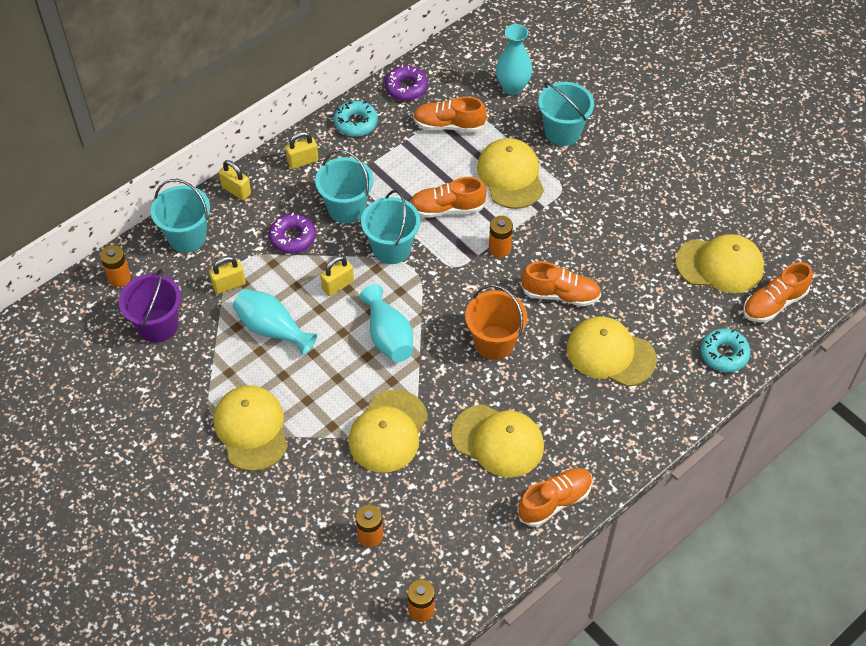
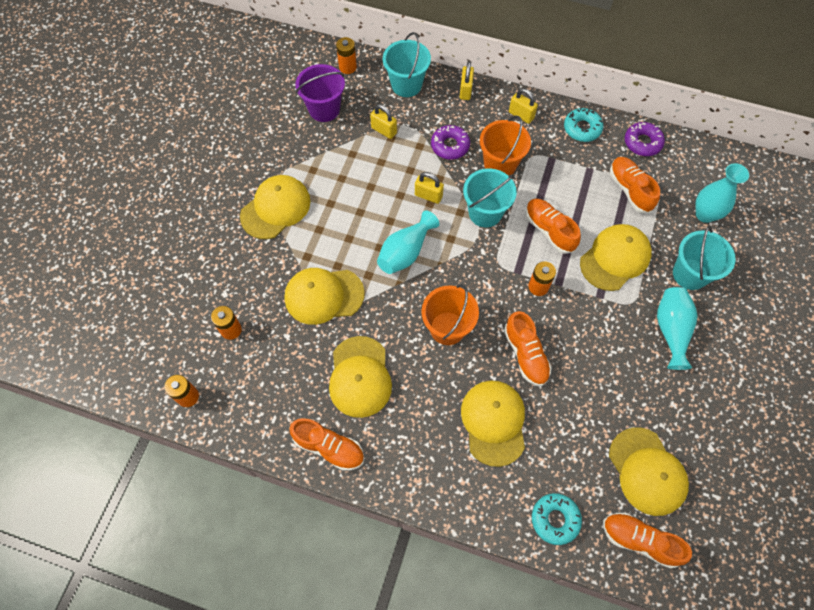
camera: 60 degrees right, 10 degrees up
turquoise vase [233,289,317,355] -> turquoise vase moved to [657,287,697,370]
turquoise bucket [315,150,373,223] -> orange bucket [480,116,531,176]

